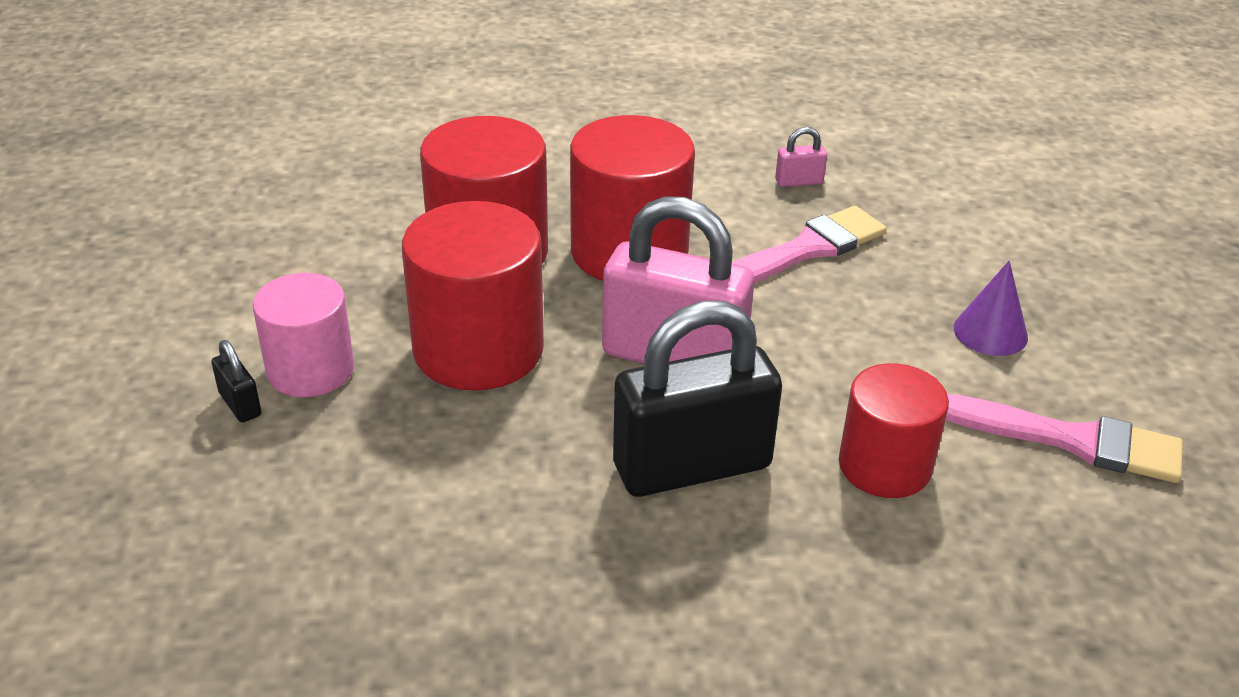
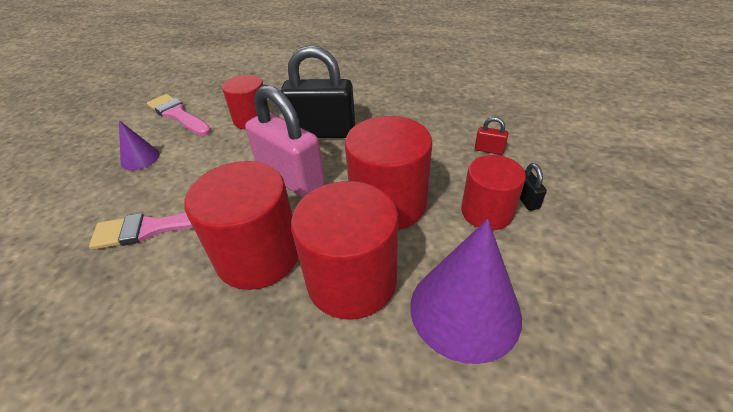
camera: 155 degrees left, 5 degrees up
pink cylinder [253,273,354,397] -> red cylinder [461,155,526,230]
pink padlock [775,127,827,187] -> none
none -> purple cone [410,219,522,364]
none -> red padlock [475,117,509,155]

